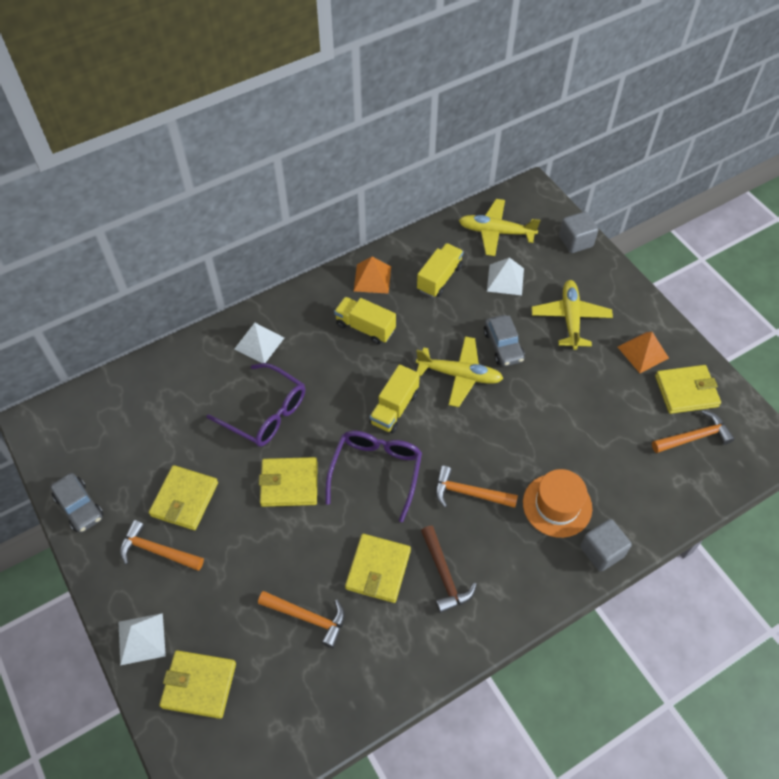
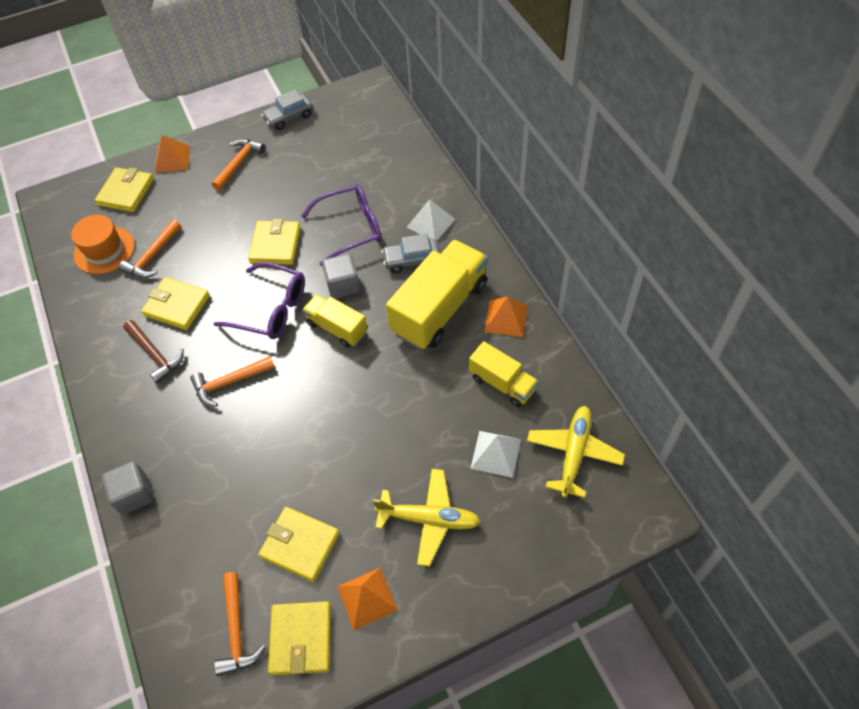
camera: 100 degrees right, 0 degrees up
white pyramid [118,613,166,665] -> orange pyramid [155,135,190,173]
yellow wallet [149,465,218,530] -> yellow wallet moved to [258,507,340,582]
purple glasses [207,363,305,447] -> purple glasses turned 150 degrees counterclockwise [301,184,382,266]
yellow truck [334,297,396,344] -> yellow truck [386,240,487,350], size x1.79
yellow plane [416,336,504,407] -> none
brown hammer [421,526,477,613] -> brown hammer turned 120 degrees counterclockwise [123,320,184,384]
orange hammer [435,466,518,508] -> orange hammer turned 135 degrees counterclockwise [190,356,275,407]
grey car [484,315,525,366] -> grey car moved to [381,234,441,273]
orange hat [523,469,592,538] -> orange hat moved to [71,215,135,274]
grey cube [559,211,598,253] -> grey cube moved to [322,254,360,299]

